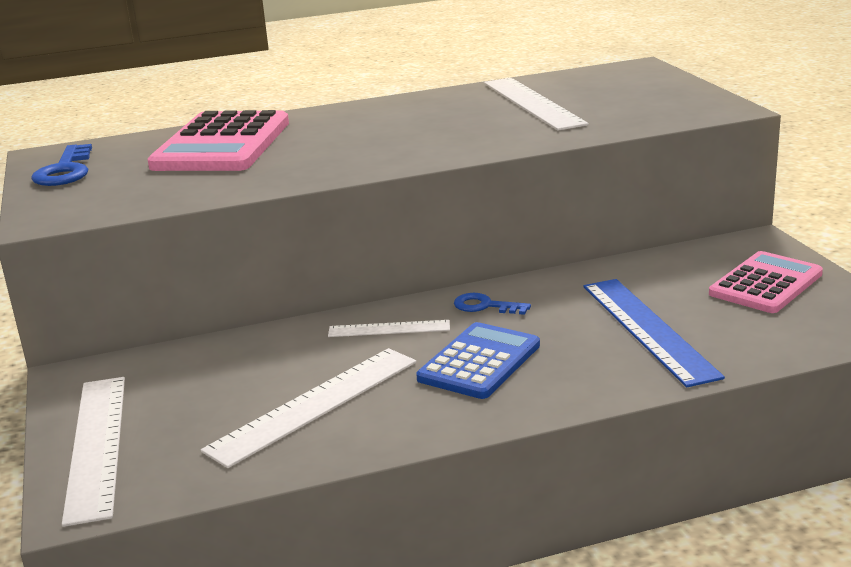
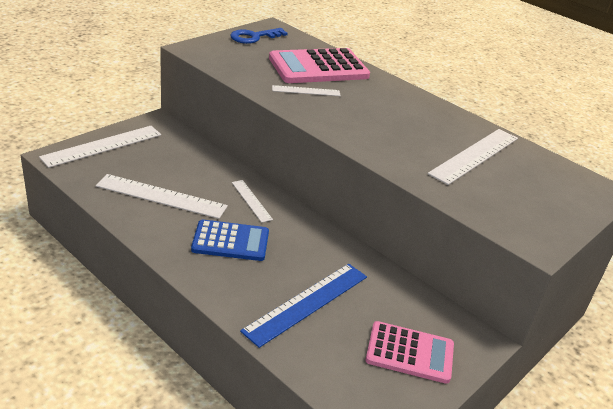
camera: 55 degrees right, 10 degrees up
blue key [454,293,531,315] -> none
none -> white ruler [272,85,341,96]

